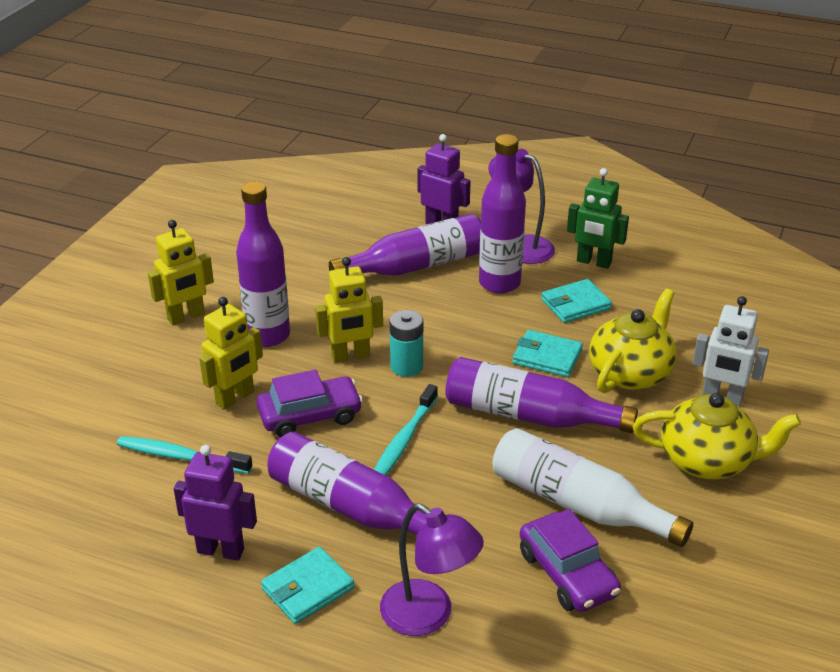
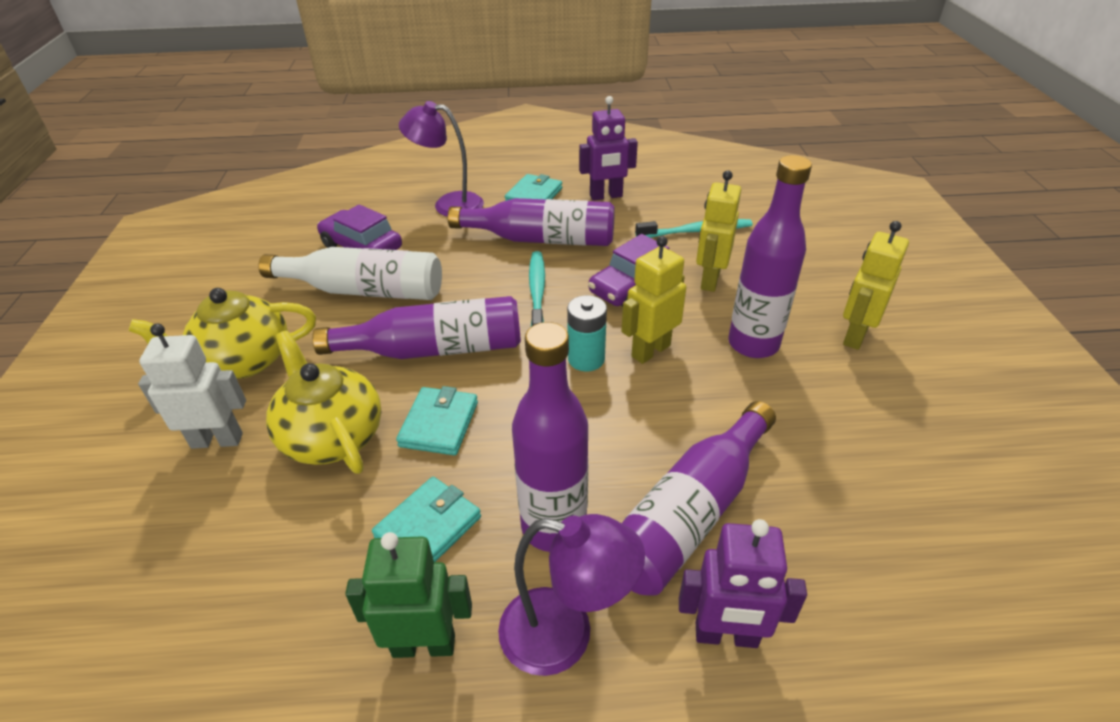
camera: 155 degrees right, 5 degrees up
turquoise wallet [513,330,583,377] -> turquoise wallet turned 75 degrees counterclockwise [396,386,478,455]
yellow teapot [589,289,677,393] -> yellow teapot turned 135 degrees clockwise [266,330,381,474]

